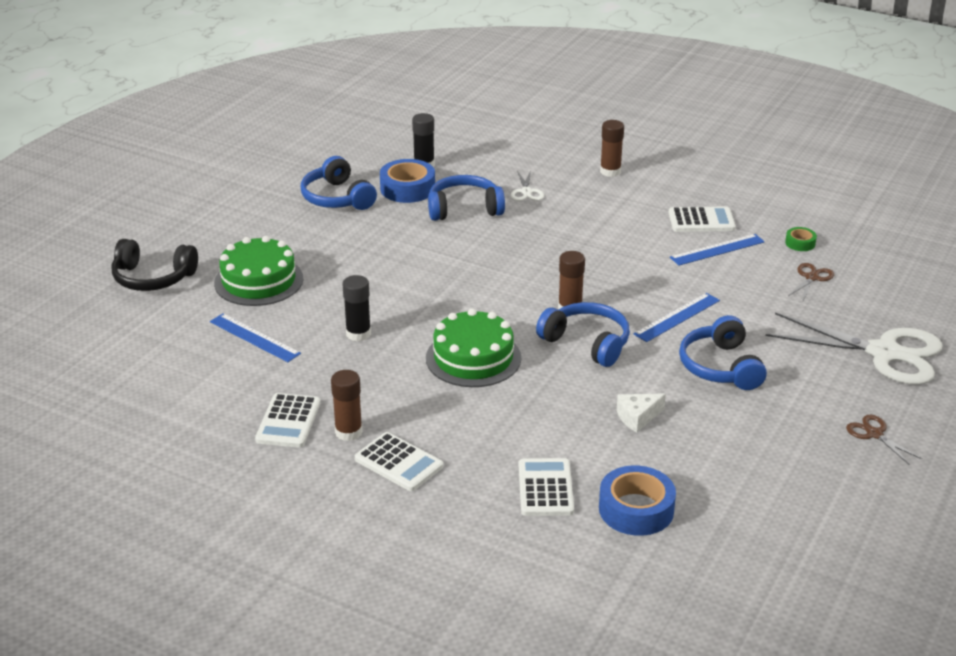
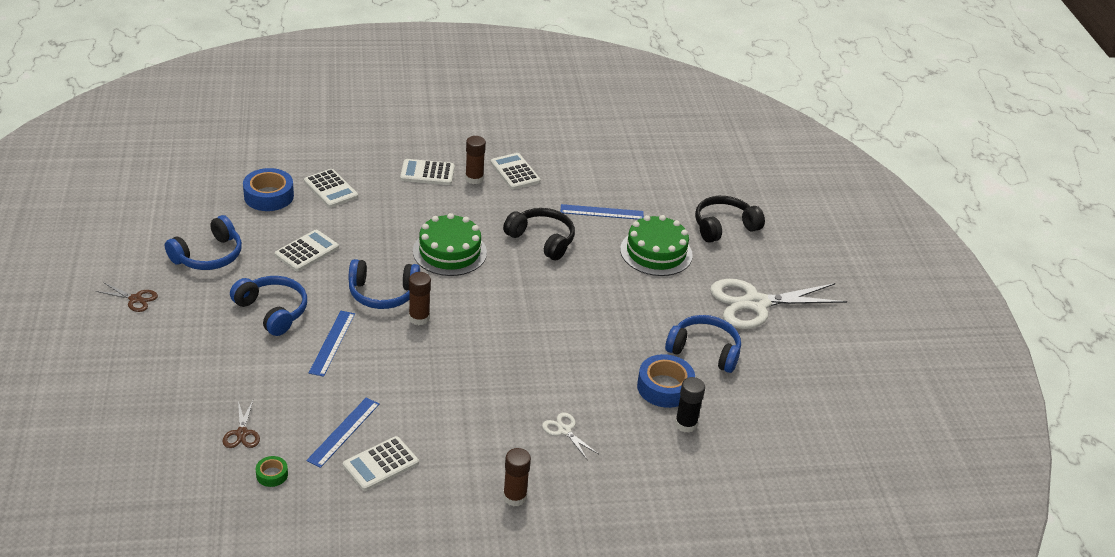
camera: 140 degrees right, 5 degrees up
black glue stick [342,275,371,341] -> black headphones [503,208,575,260]
blue headphones [428,175,505,221] -> blue headphones moved to [165,215,242,270]
white cheese [617,393,666,432] -> white calculator [275,230,339,271]
white scissors [766,313,943,385] -> white scissors moved to [710,279,847,329]

